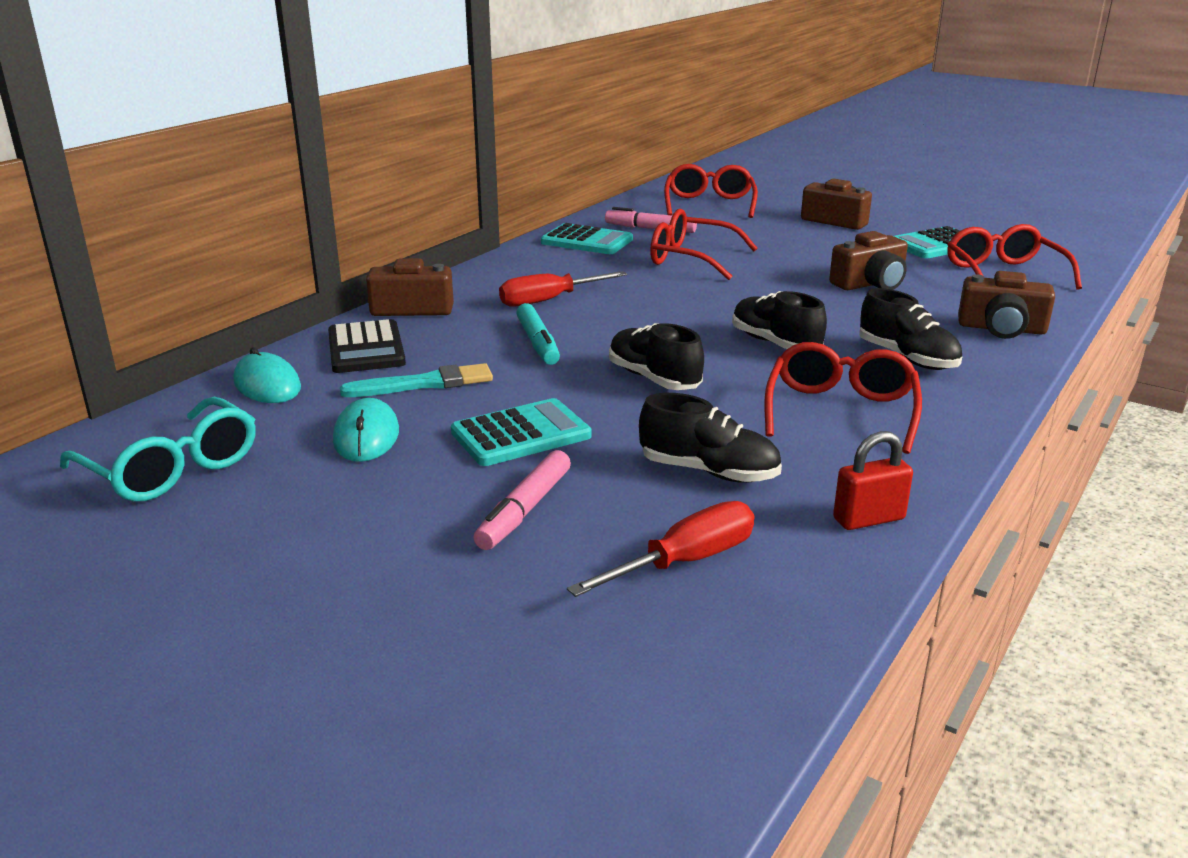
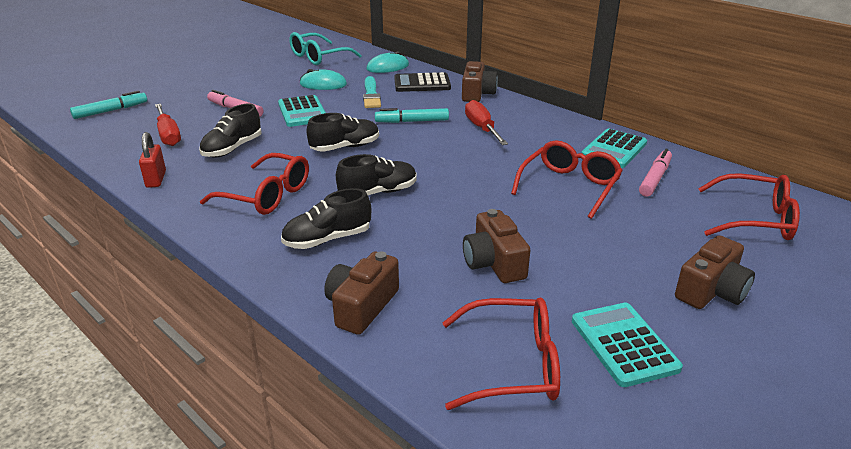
camera: 100 degrees right, 5 degrees up
none -> turquoise marker [70,91,147,119]

